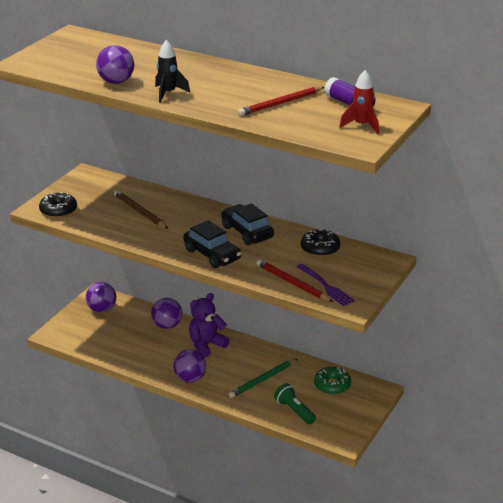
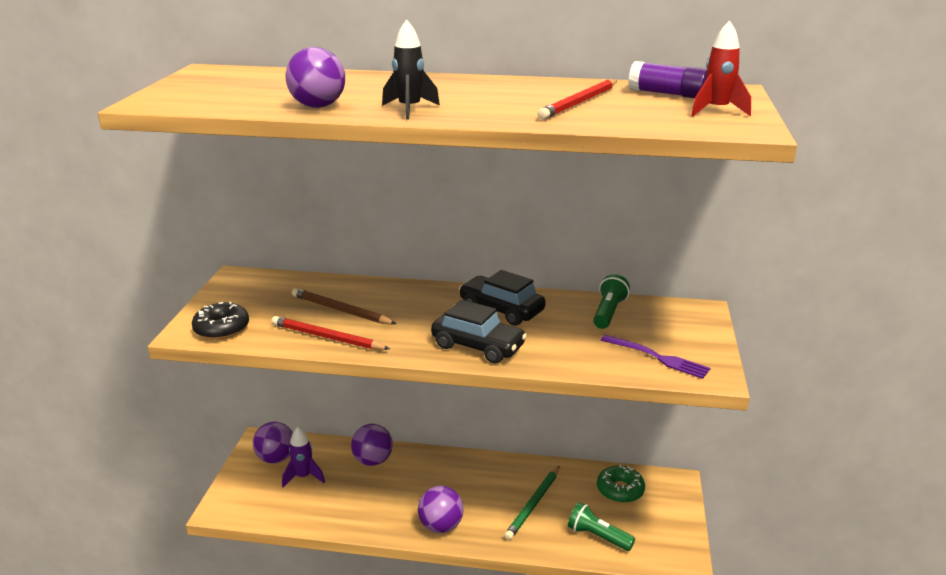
camera: 20 degrees left, 5 degrees down
purple teddy bear [189,293,230,358] -> none
red pencil [256,259,333,302] -> red pencil moved to [271,316,390,350]
black donut [301,229,340,257] -> green flashlight [593,274,630,329]
none -> purple rocket [282,427,325,487]

